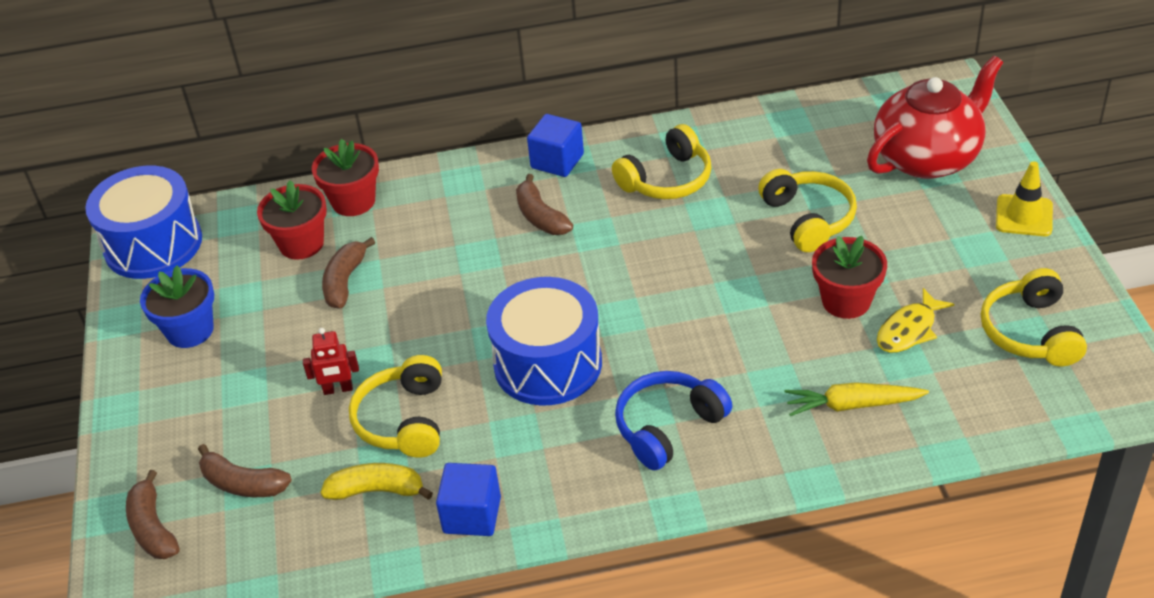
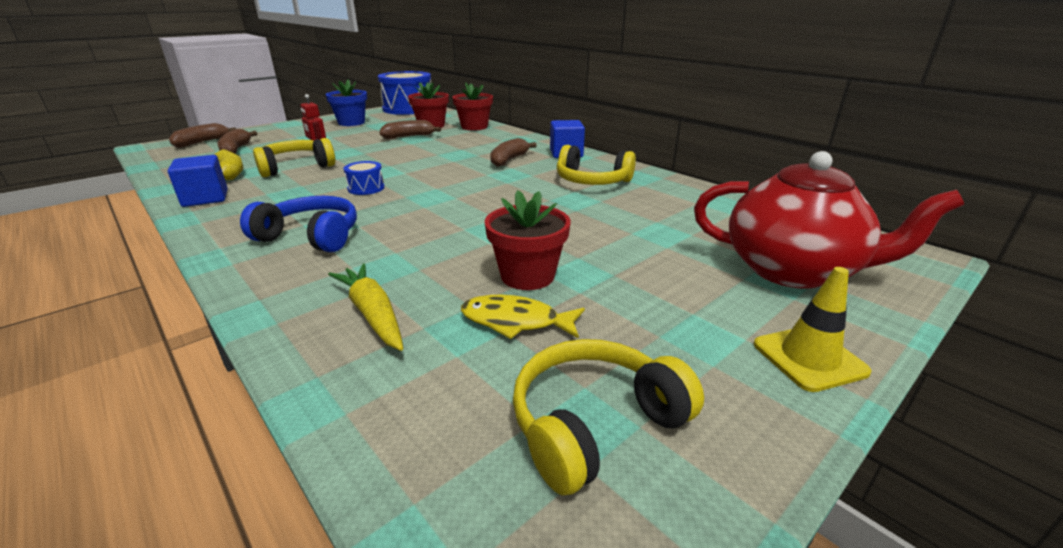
camera: 55 degrees right, 15 degrees down
blue drum [486,277,602,406] -> blue drum [343,161,384,195], size x0.43
yellow headphones [758,169,857,252] -> none

